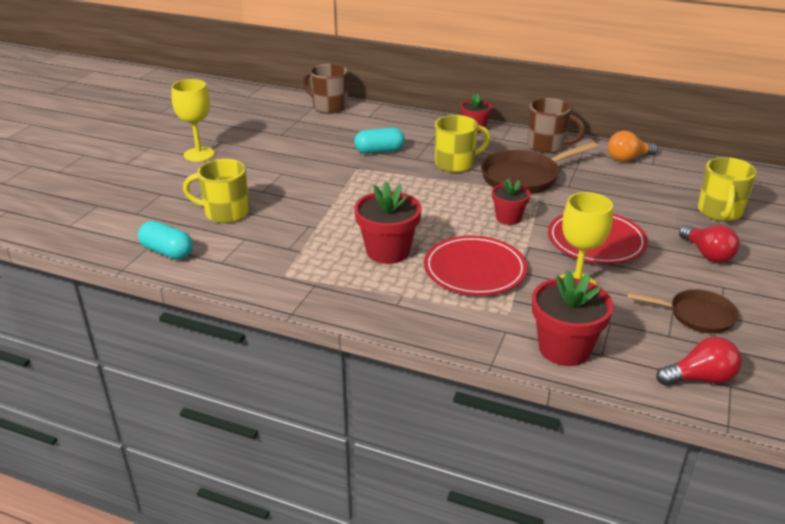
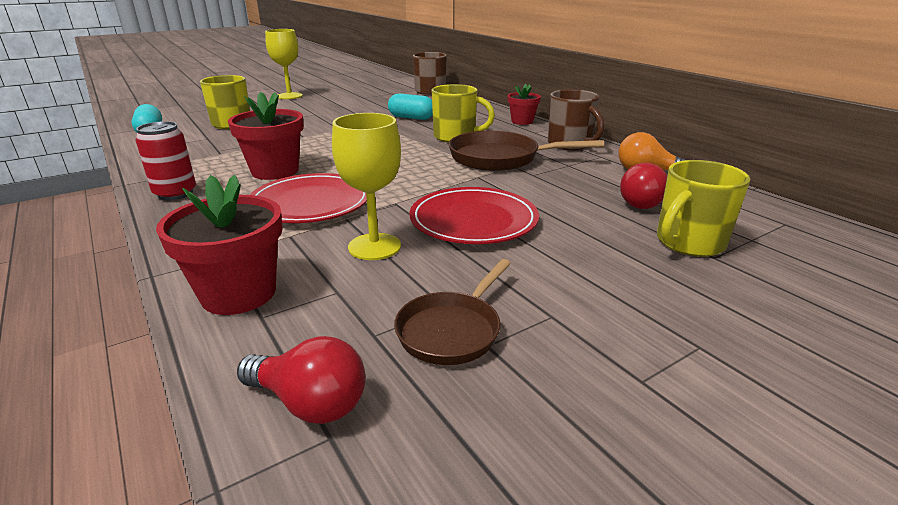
camera: 35 degrees right, 5 degrees down
red flower pot [492,178,530,225] -> none
brown pan [627,289,739,334] -> brown pan turned 75 degrees clockwise [394,259,511,365]
red light bulb [679,225,740,263] -> red light bulb moved to [620,163,667,209]
none -> red can [135,121,196,200]

